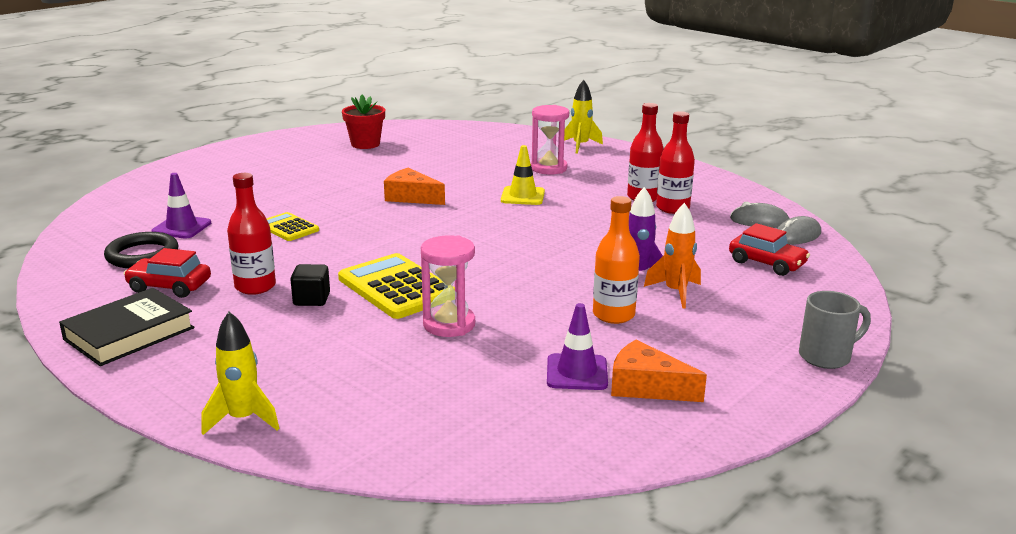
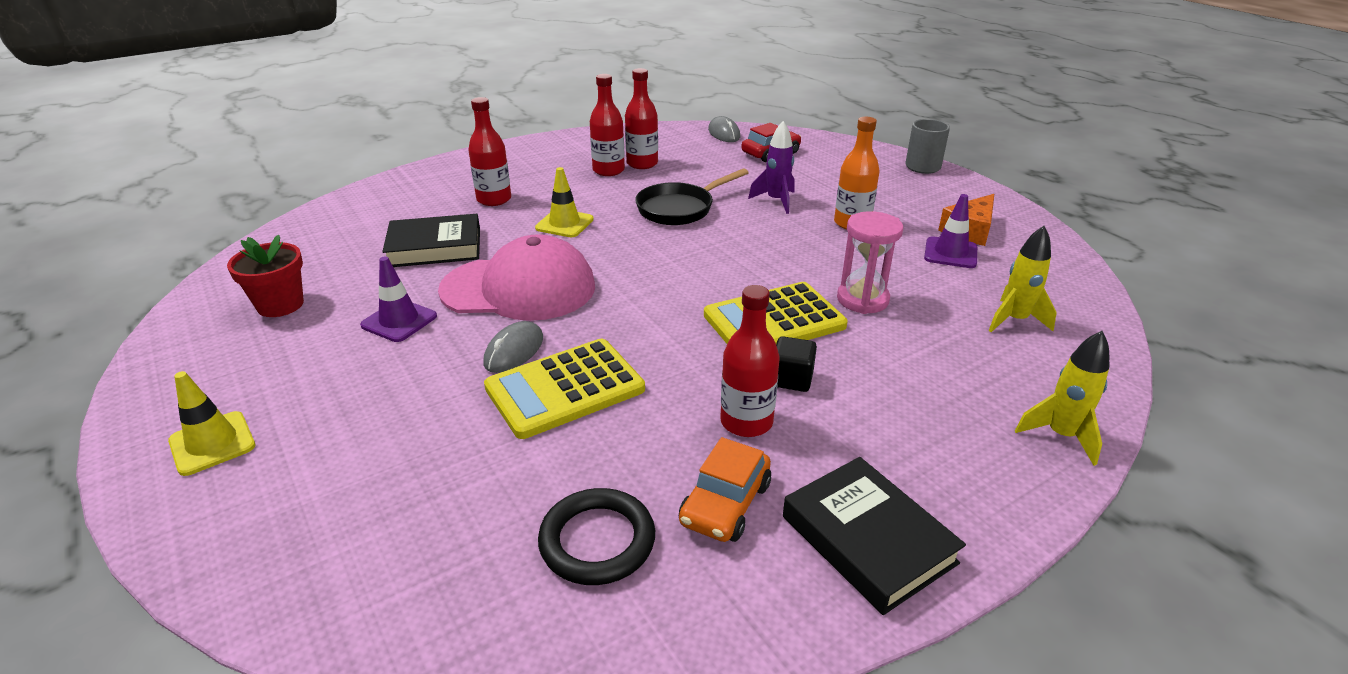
camera: 75 degrees left, 10 degrees up
red car [124,248,211,298] -> orange car [679,437,771,542]
purple traffic cone [151,173,211,239] -> purple traffic cone moved to [360,257,437,342]
yellow calculator [266,212,319,241] -> yellow calculator [484,339,645,439], size x1.75
orange cheese [384,168,445,205] -> pink cap [438,234,595,321]
pink hourglass [531,105,569,175] -> red bottle [468,97,511,206]
yellow rocket [564,80,603,154] -> yellow rocket moved to [989,226,1057,332]
orange rocket [644,203,701,308] -> none
grey mouse [730,202,790,228] -> grey mouse moved to [483,321,543,373]
none -> yellow traffic cone [168,371,255,476]
none -> black book [382,214,480,267]
none -> black pan [635,168,749,225]

